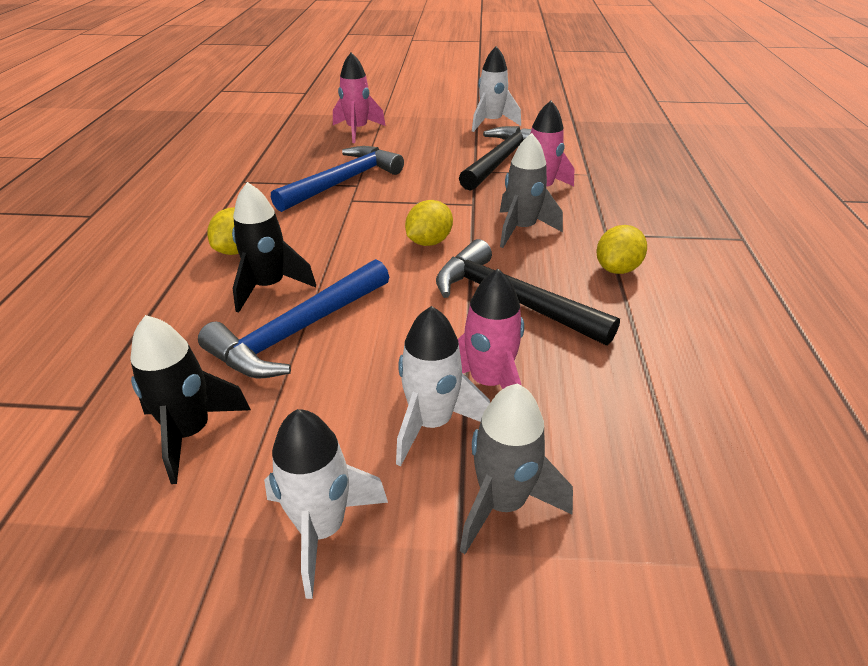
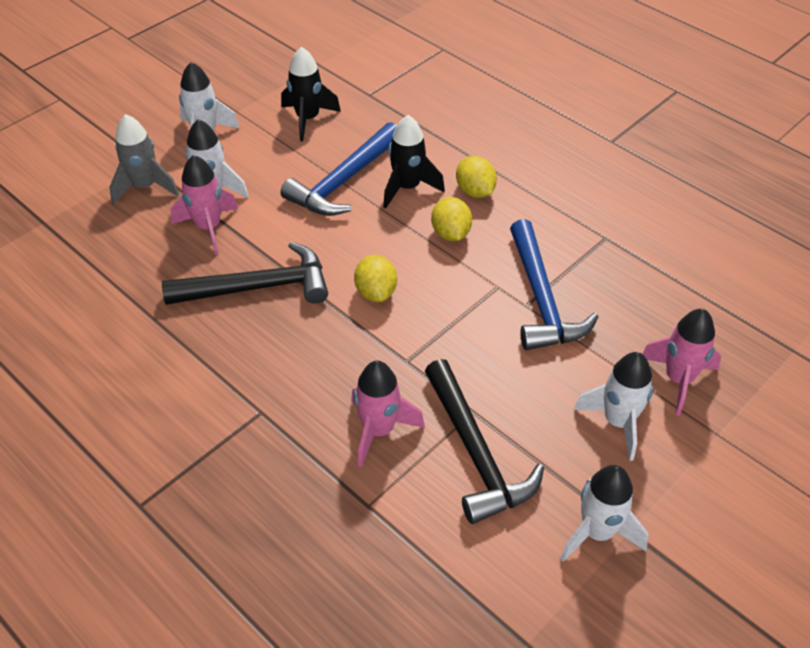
camera: 130 degrees right, 10 degrees up
blue hammer [198,259,389,378] -> blue hammer turned 135 degrees counterclockwise [280,122,397,216]
grey rocket [500,133,563,248] -> none
yellow lemon [596,225,647,274] -> yellow lemon moved to [431,197,472,241]
none -> white rocket [574,352,653,461]

